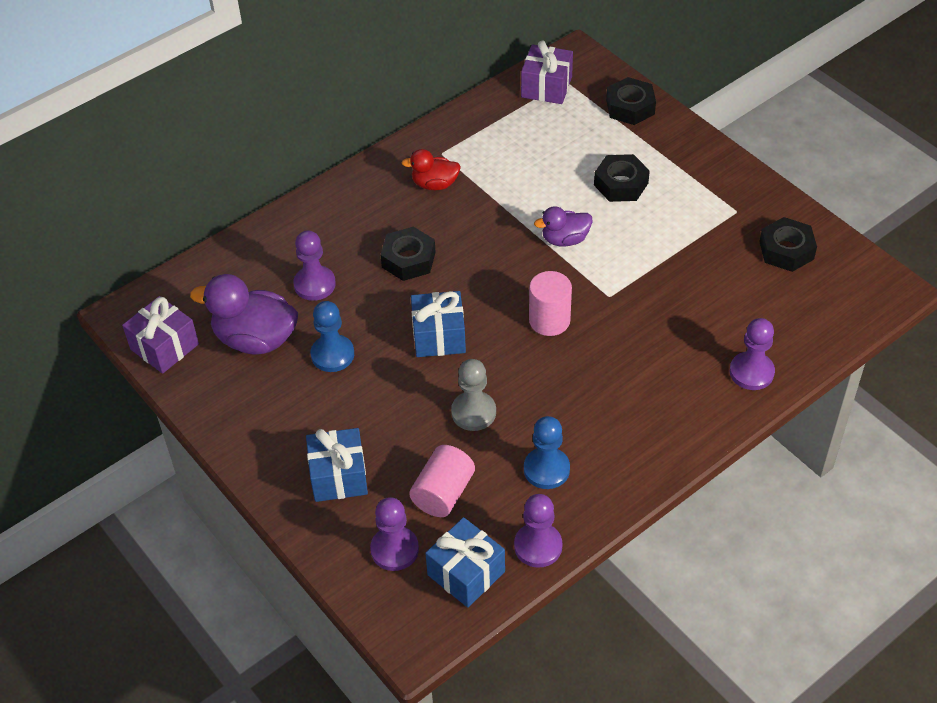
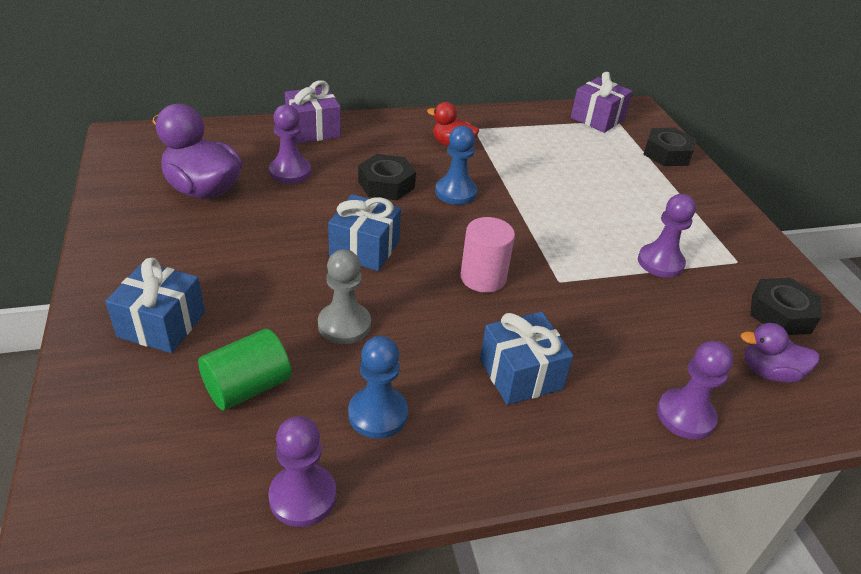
camera: 20 degrees right, 10 degrees down
purple gift [122,296,199,374] -> purple gift moved to [285,80,341,144]
blue pawn [311,301,354,372] -> blue pawn moved to [435,126,477,205]
purple pawn [370,497,419,571] -> purple pawn moved to [638,194,696,278]
pink cylinder [409,445,475,517] -> green cylinder [198,329,291,411]
blue gift [425,517,505,608] -> blue gift moved to [480,312,573,405]
purple duck [534,206,592,247] -> purple duck moved to [741,323,820,383]
black nut [594,154,650,202] -> none

